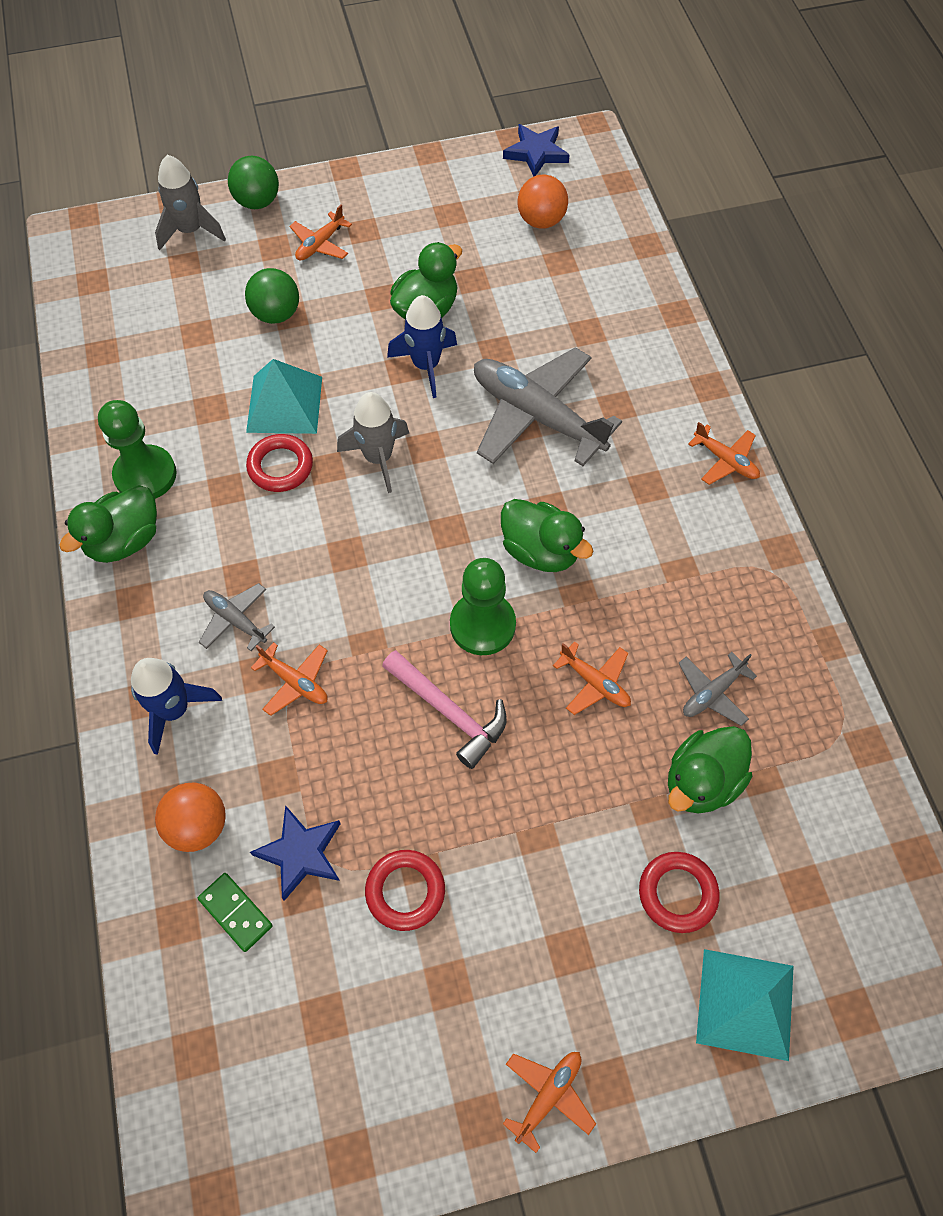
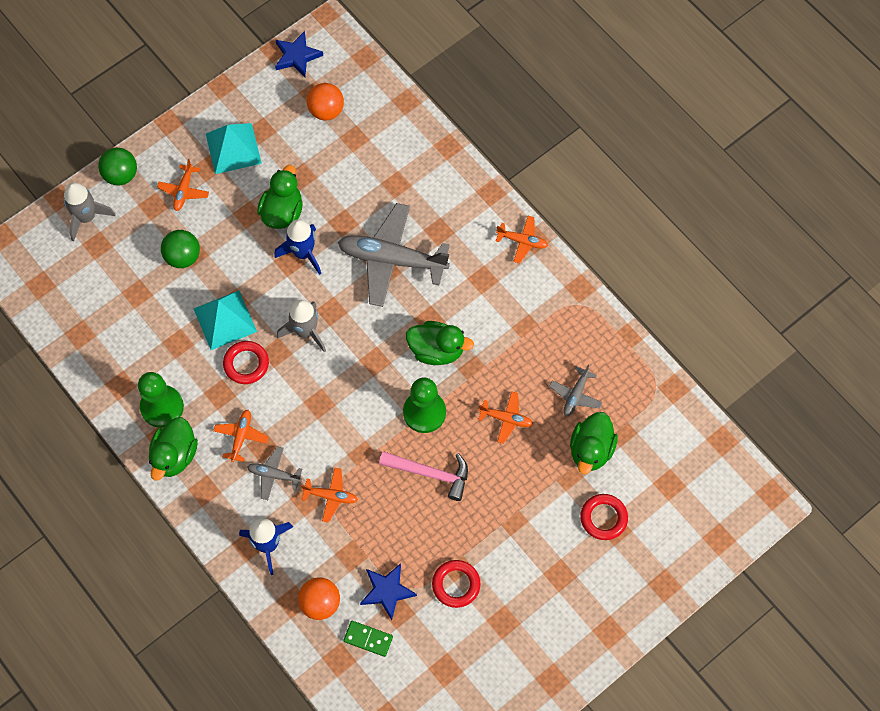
camera: 25 degrees left, 5 degrees up
orange plane [503,1052,596,1153] -> orange plane moved to [213,410,269,462]
turquoise pyramid [696,949,794,1061] -> turquoise pyramid moved to [206,123,262,174]

